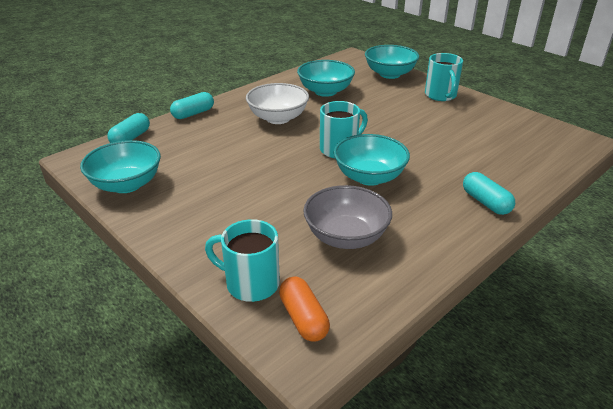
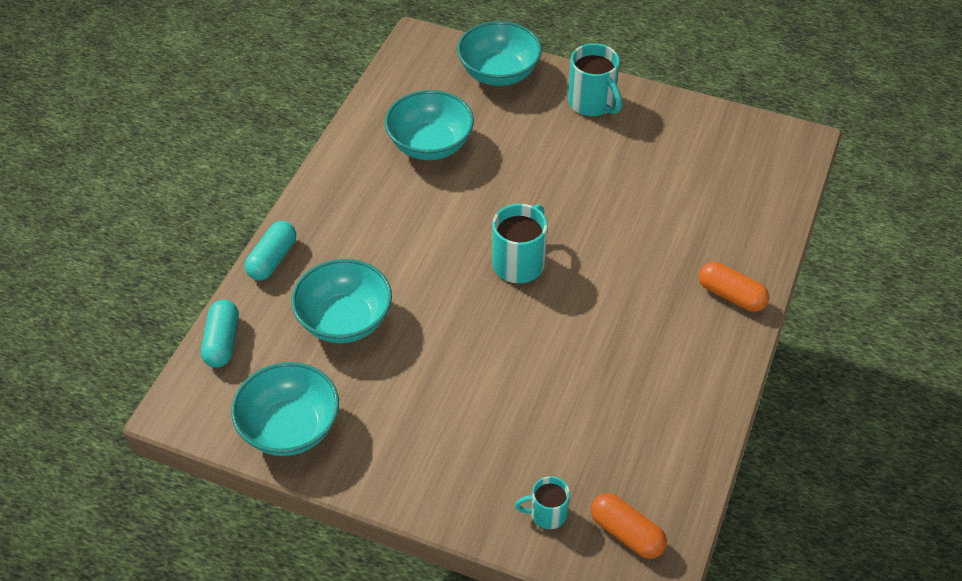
camera: 25 degrees left, 15 degrees up
turquoise mug [205,219,280,302] -> turquoise mug [515,476,570,529], size x0.60
white bowl [246,83,309,124] -> none
grey bowl [303,185,392,249] -> none
turquoise bowl [334,134,410,186] -> turquoise bowl moved to [291,259,392,343]
turquoise capsule [463,172,515,215] -> orange capsule [699,262,769,312]

